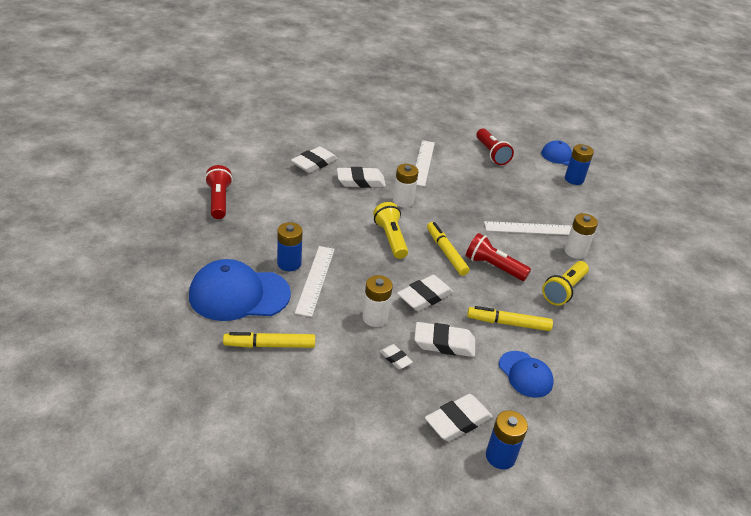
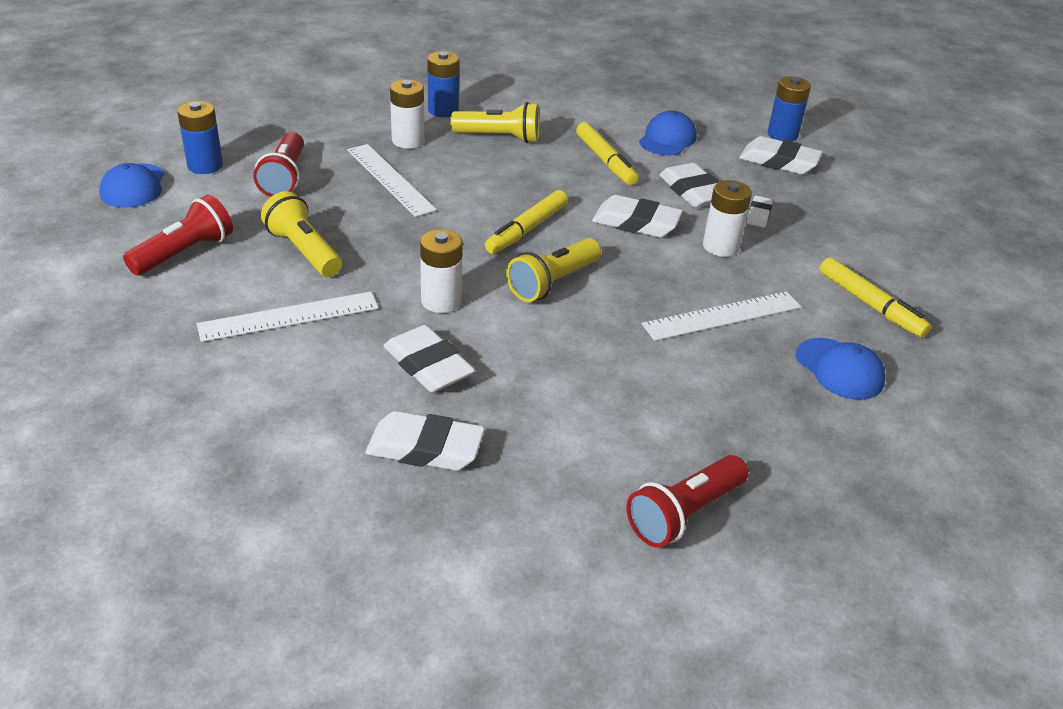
camera: 120 degrees left, 0 degrees up
blue cap [189,259,291,321] -> blue cap [796,338,885,400], size x0.57
blue battery [277,222,303,271] -> blue battery moved to [427,51,459,117]
red flashlight [466,233,531,281] -> red flashlight moved to [253,132,304,197]
none -> yellow flashlight [261,191,342,277]

